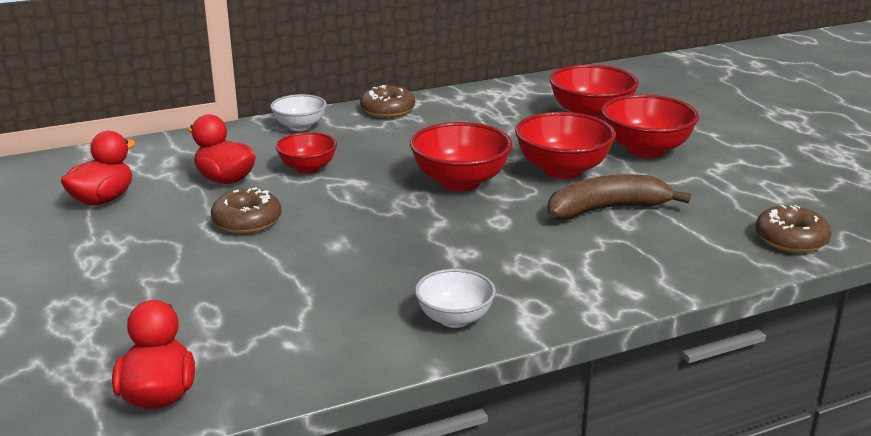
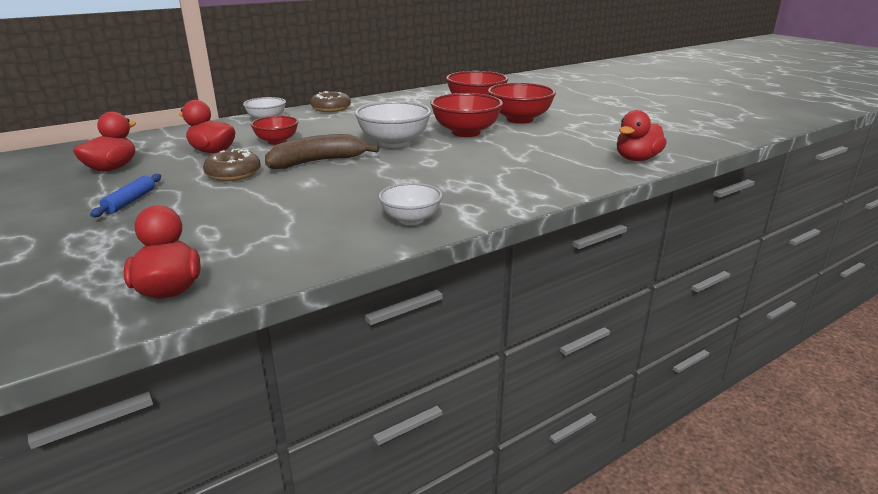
camera: 10 degrees left, 0 degrees up
red bowl [410,122,513,191] -> white bowl [355,101,431,148]
brown banana [547,174,691,220] -> brown banana moved to [265,134,380,169]
brown donut [756,205,832,253] -> red duck [617,110,667,161]
none -> blue rolling pin [90,174,161,217]

